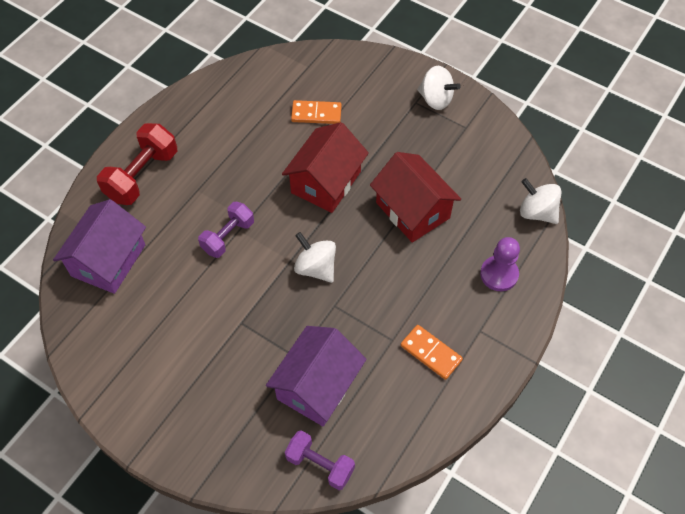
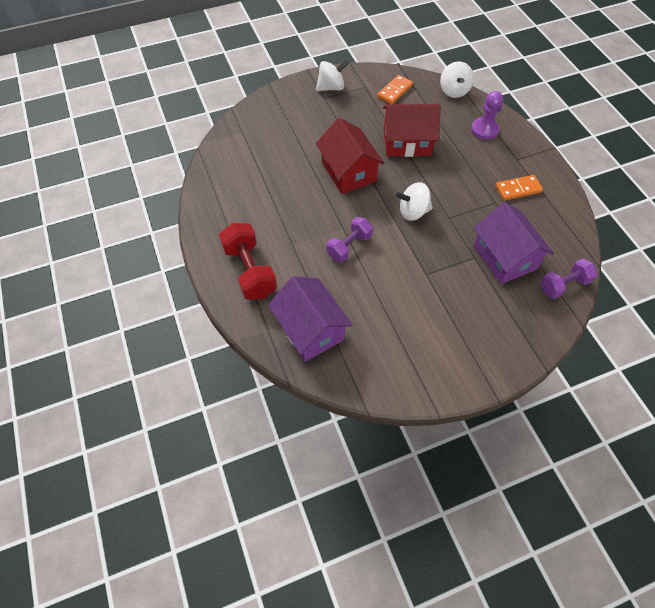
camera: 55 degrees left, 0 degrees up
purple dumbbell [198,202,254,258] -> purple dumbbell turned 60 degrees clockwise [327,217,373,262]
orange domino [291,100,342,124] -> orange domino moved to [377,75,413,104]
white spinning top [520,178,562,224] -> white spinning top turned 75 degrees counterclockwise [440,61,474,98]

